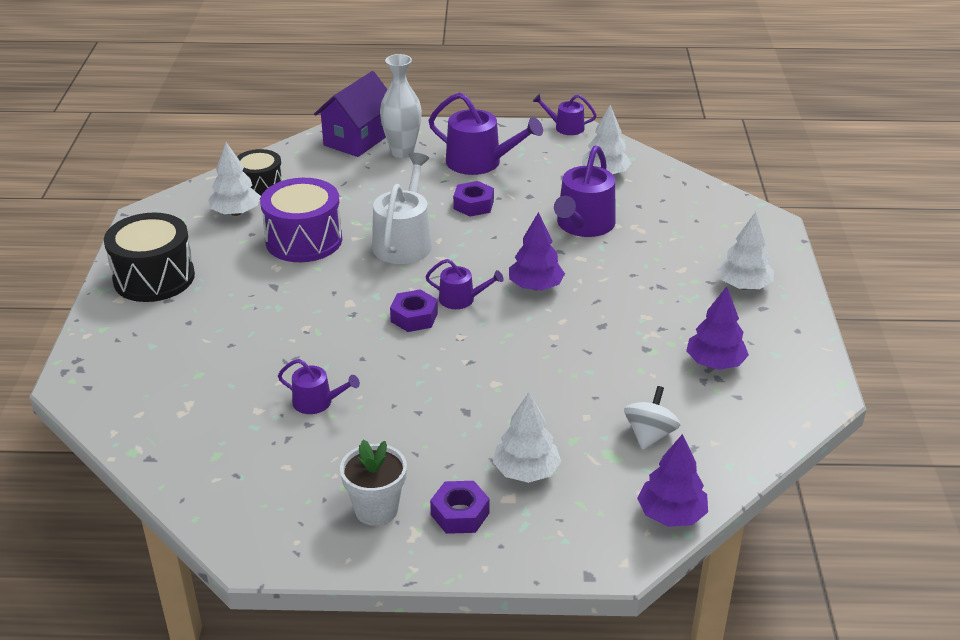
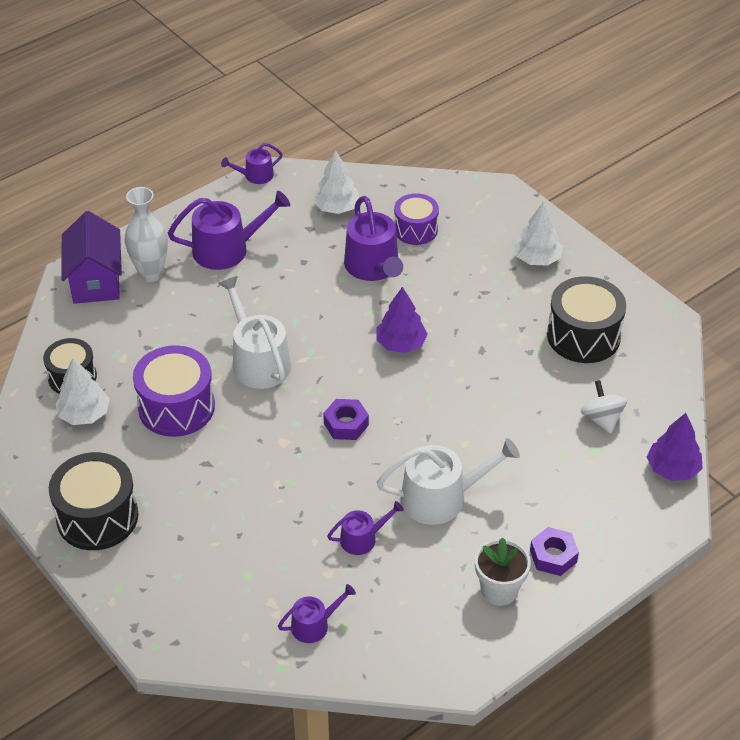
camera: 40 degrees left, 10 degrees up
purple watering can [425,259,504,309] -> purple watering can moved to [278,584,356,643]
purple nut [453,181,494,217] -> none
white tree [493,392,561,483] -> none
purple tree [686,286,749,370] -> black drum [547,276,626,363]
none -> white watering can [377,438,520,525]
none -> purple drum [394,193,439,245]

